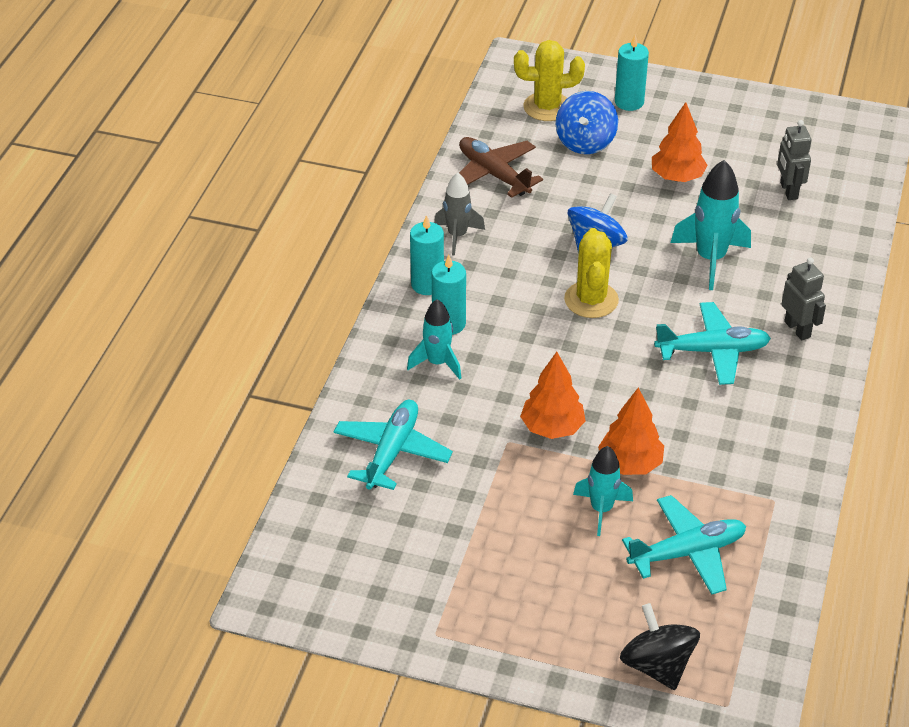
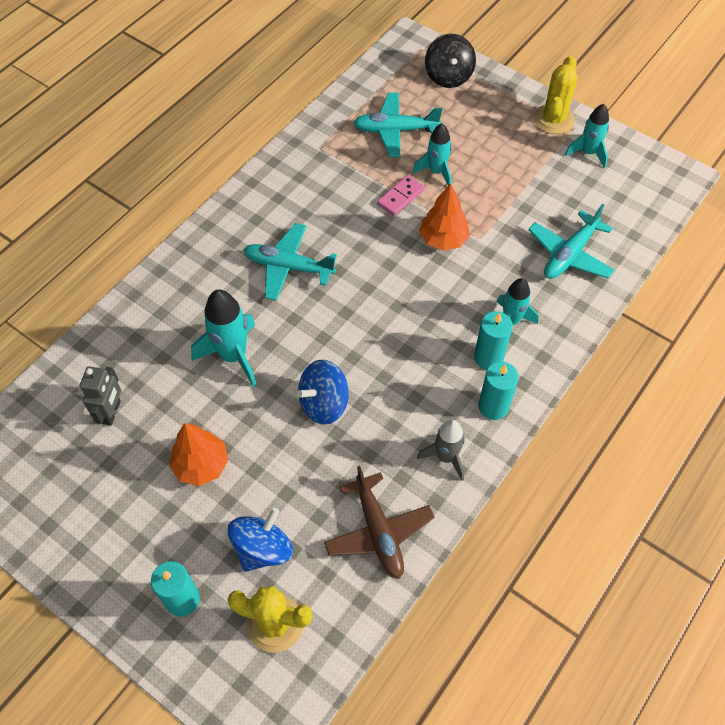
camera: 160 degrees left, 15 degrees up
yellow cactus [564,228,619,318] -> yellow cactus moved to [533,55,577,134]
orange tree [598,388,664,475] -> pink domino [377,175,425,216]
grey robot [782,258,826,340] -> none
none -> turquoise rocket [565,104,609,168]

